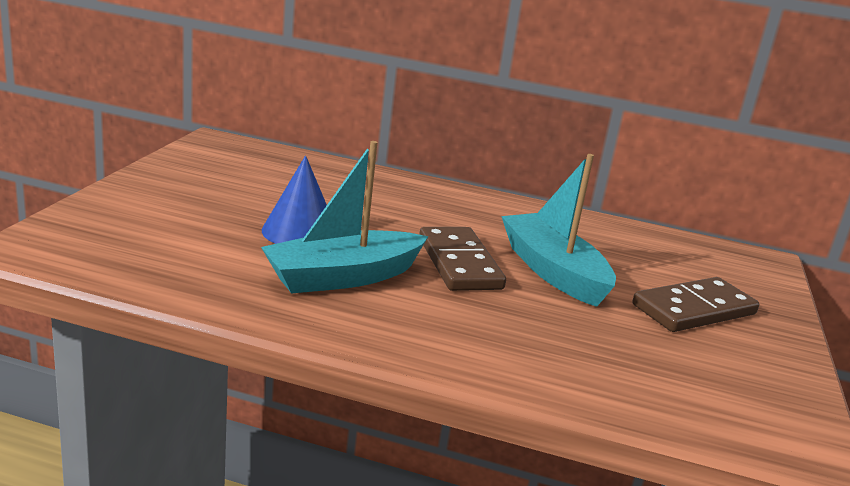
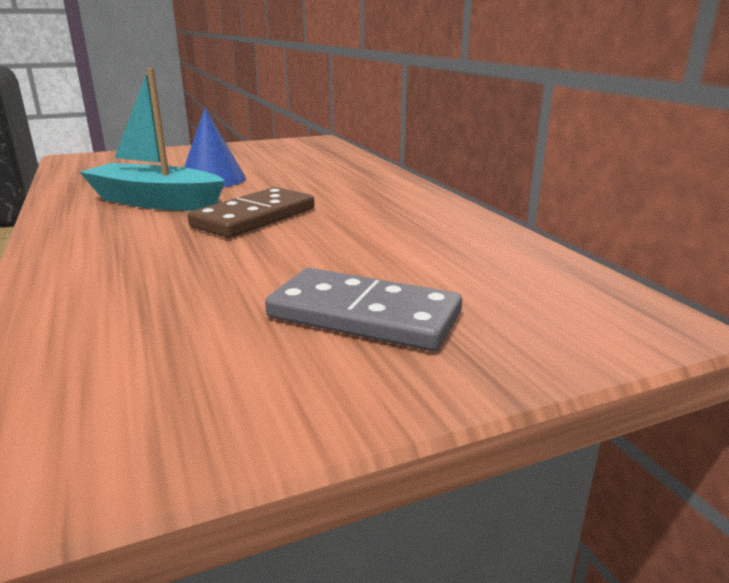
camera: 55 degrees right, 0 degrees up
turquoise boat [501,154,616,307] -> none
brown domino [633,277,759,332] -> grey domino [265,268,462,351]

